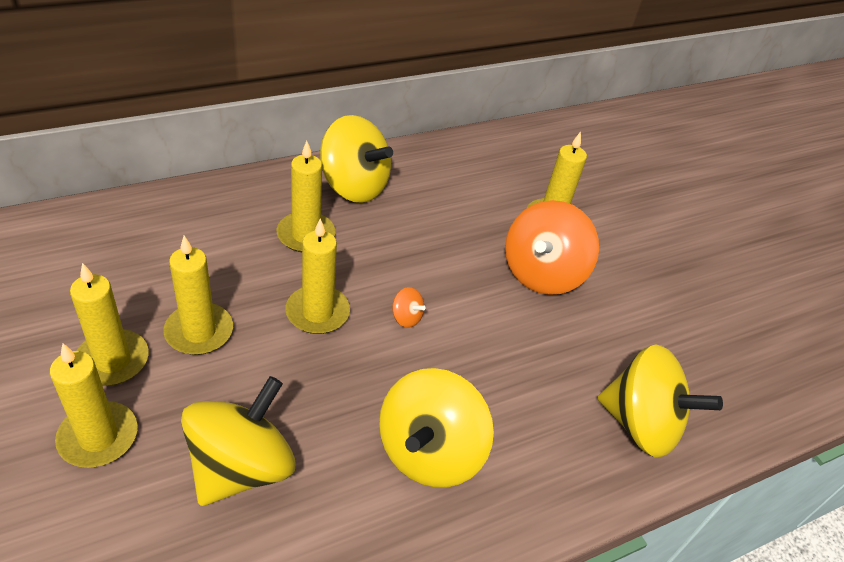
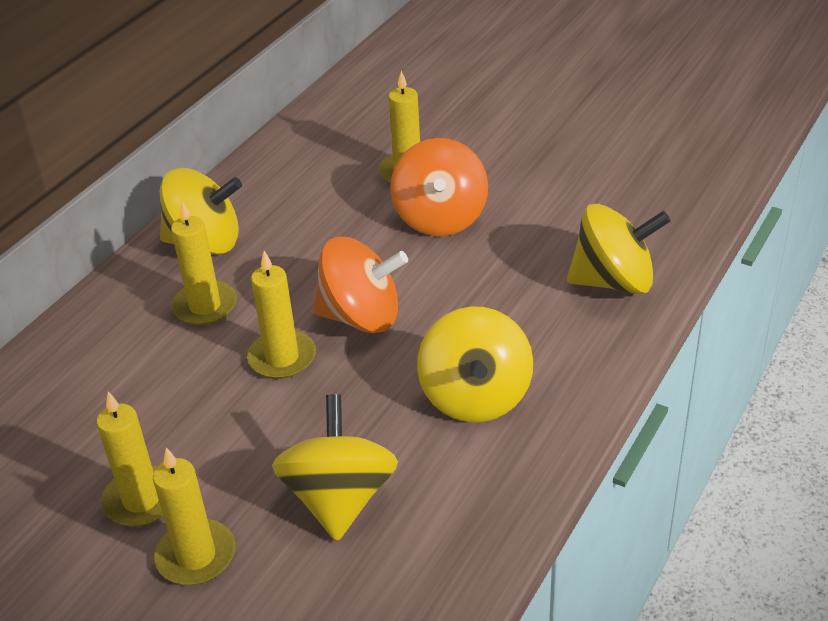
camera: 25 degrees left, 5 degrees down
yellow candle [163,236,233,355] -> none
orange spinning top [392,287,425,328] -> orange spinning top [313,237,408,333], size x2.49

